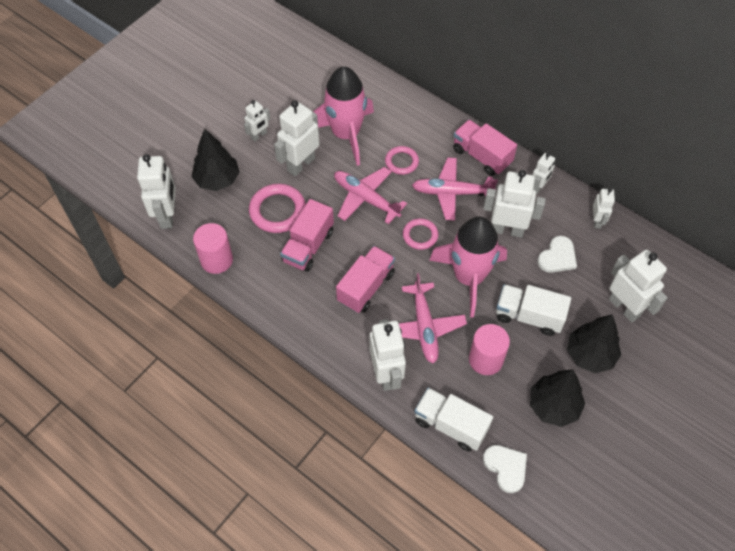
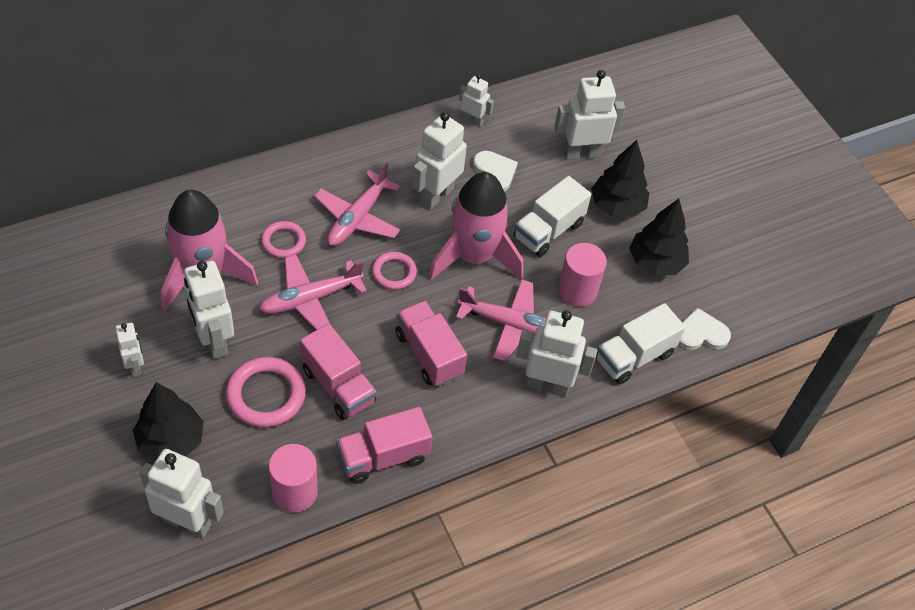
camera: 70 degrees left, 5 degrees down
pink truck [453,120,517,176] -> pink truck moved to [336,407,432,484]
white robot [533,153,555,194] -> none

